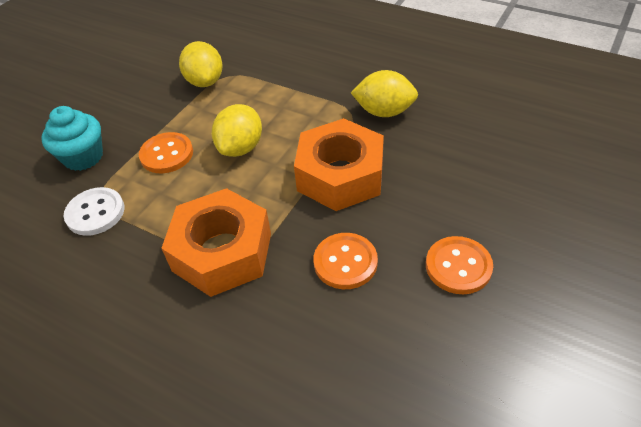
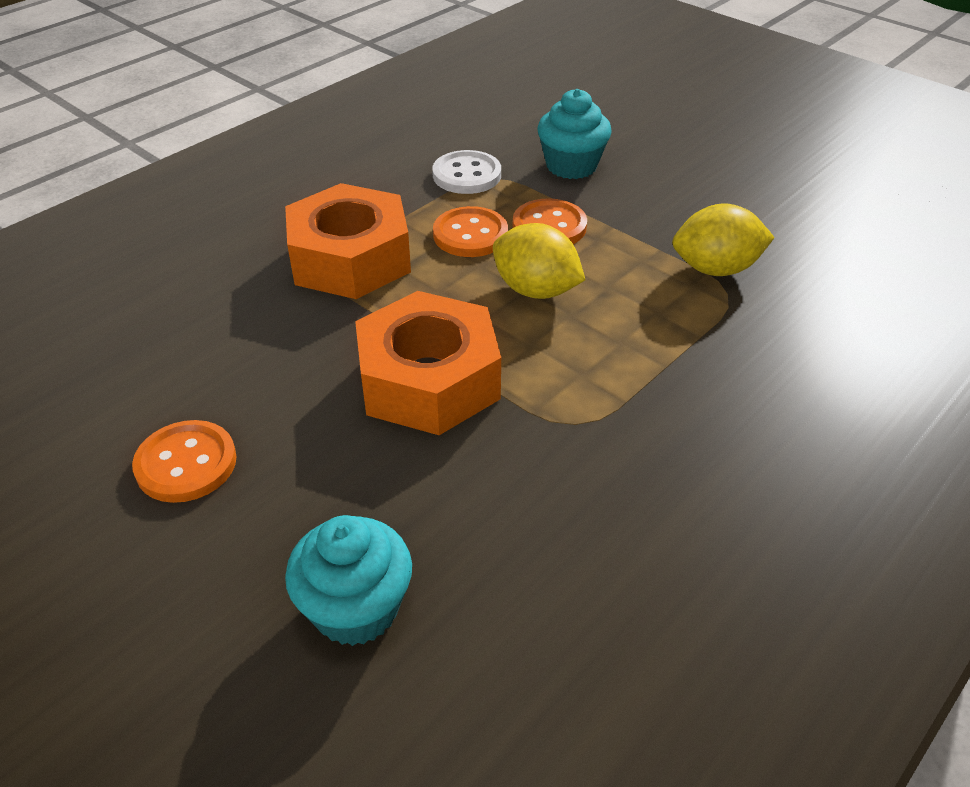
camera: 100 degrees right, 5 degrees down
orange button [313,233,378,289] -> orange button moved to [433,206,508,257]
yellow lemon [351,70,418,117] -> none
none -> turquoise cupcake [285,515,412,646]

